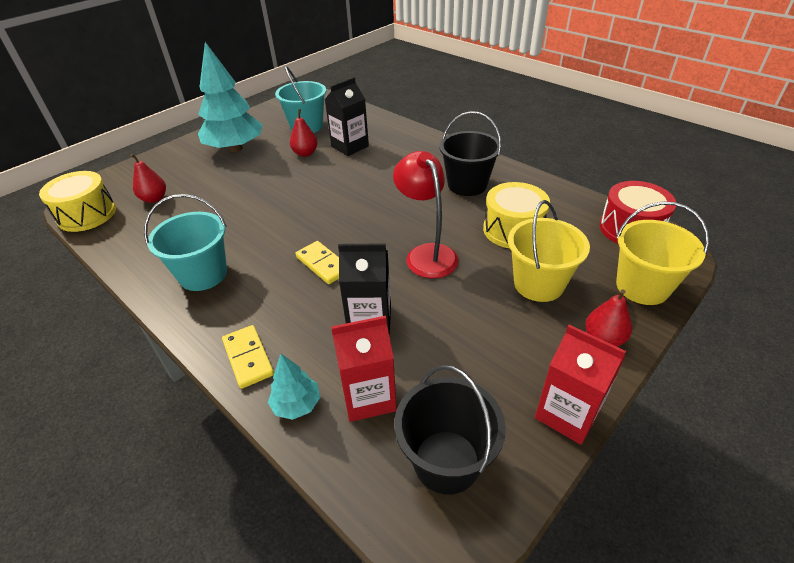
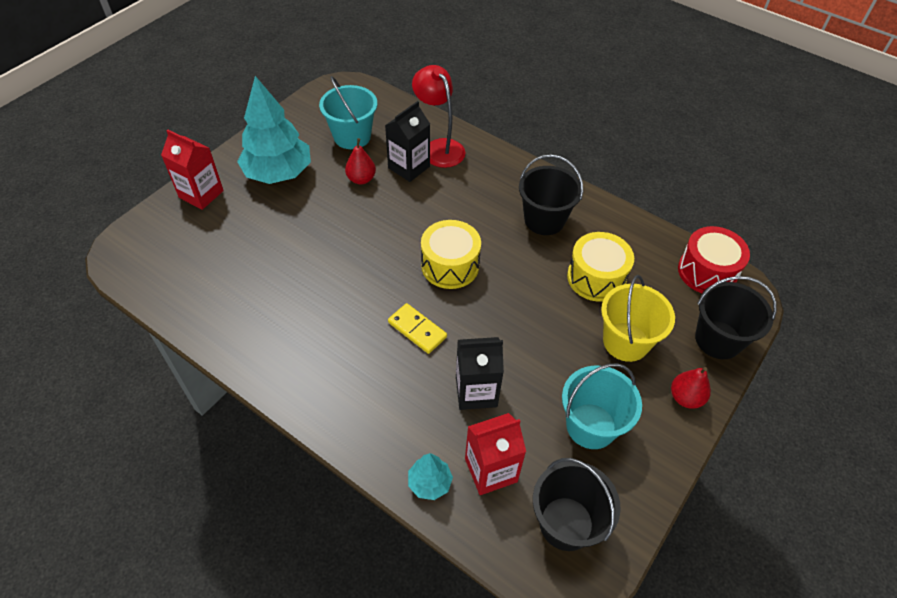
camera: 10 degrees left, 10 degrees up
yellow drum [39,171,116,232] -> yellow drum moved to [421,220,481,289]
red pear [130,154,166,203] -> none
turquoise bucket [144,194,227,291] -> turquoise bucket moved to [562,363,642,449]
yellow domino [222,325,274,389] -> none
red lamp [393,151,459,278] -> red lamp moved to [412,65,466,168]
red carton [535,325,626,445] -> red carton moved to [161,129,224,210]
yellow bucket [616,201,709,305] -> black bucket [695,276,777,359]

